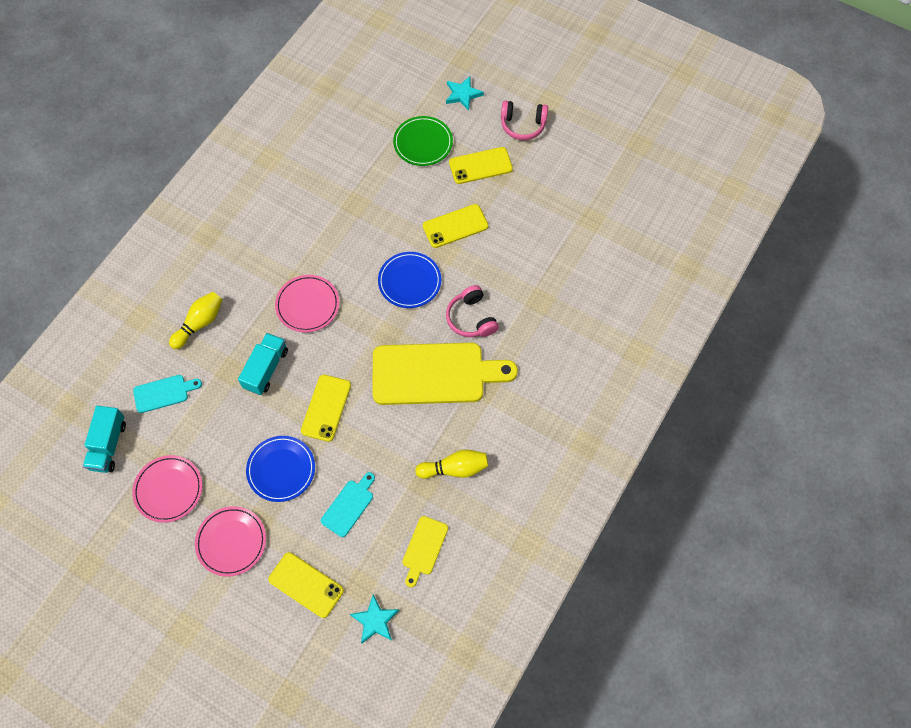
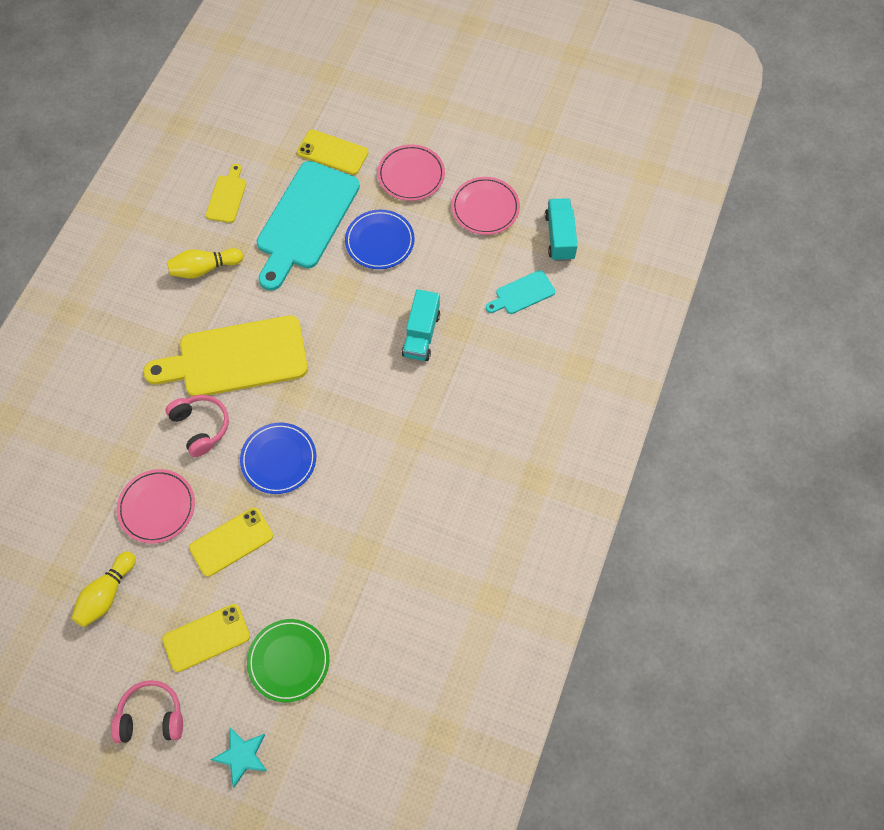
camera: 170 degrees right, 0 degrees up
yellow bowling pin [169,292,222,349] -> yellow bowling pin moved to [71,551,136,627]
pink plate [275,275,339,333] -> pink plate moved to [117,469,195,543]
yellow phone [301,375,351,442] -> none
turquoise cutting board [321,472,375,537] -> turquoise cutting board [257,161,360,291], size x2.17
turquoise star [350,594,399,644] -> none

